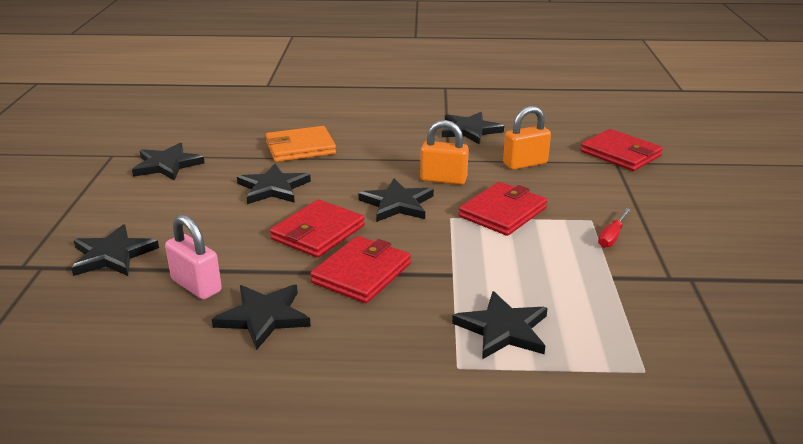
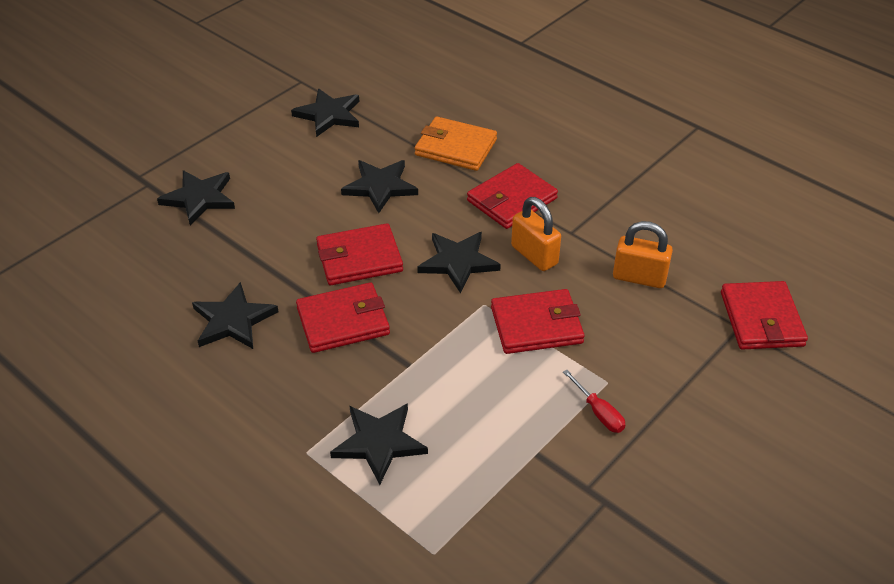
camera: 40 degrees right, 15 degrees up
pink padlock [165,214,222,299] -> none
black star [442,112,504,144] -> none
red screwdriver [598,208,631,248] -> red screwdriver turned 105 degrees counterclockwise [563,370,625,433]
none -> red wallet [467,163,558,229]

